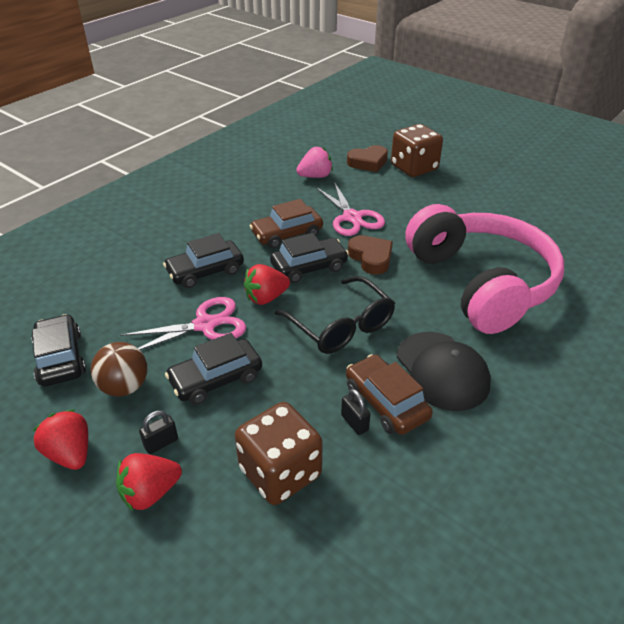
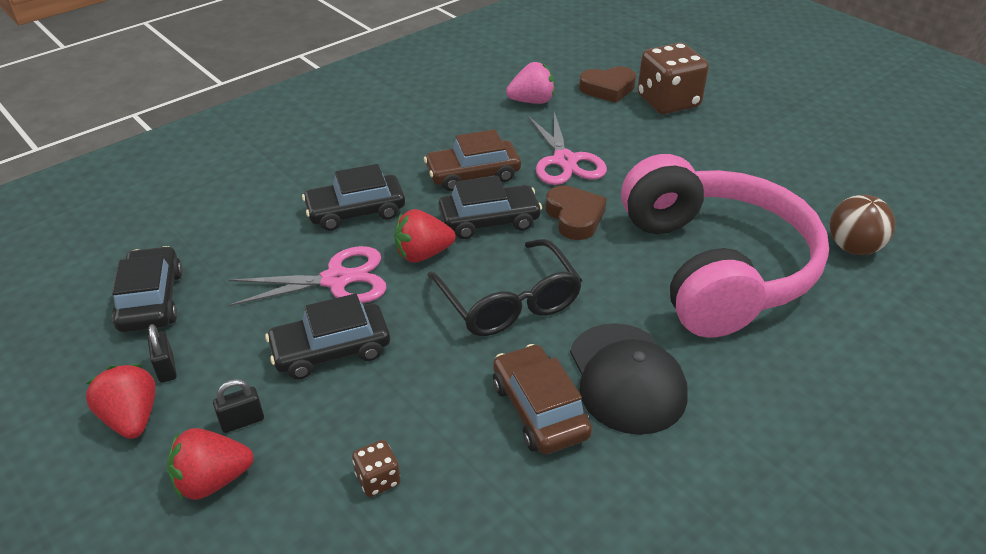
camera: 10 degrees right, 0 degrees up
brown ball [91,342,147,397] -> brown ball moved to [830,195,895,255]
brown dice [235,402,323,505] -> brown dice [352,440,400,497], size x0.45
black padlock [341,389,370,435] -> black padlock moved to [148,324,177,383]

